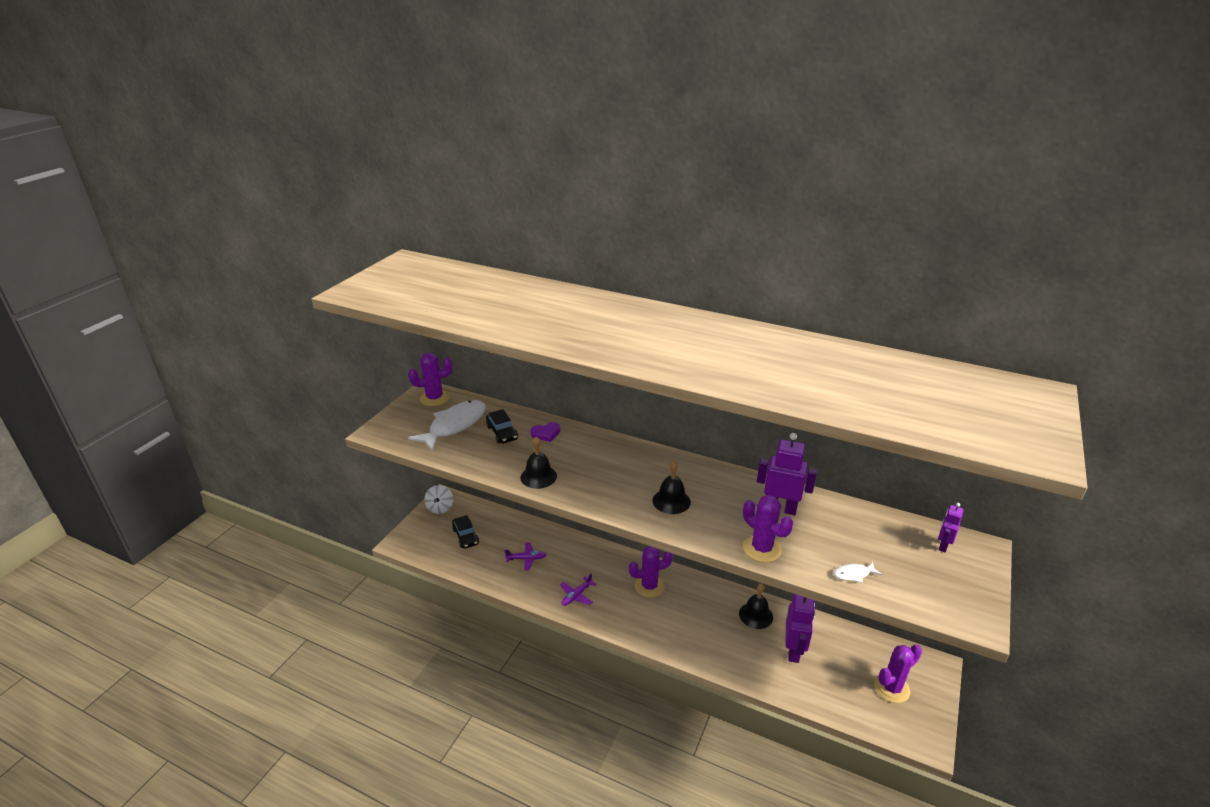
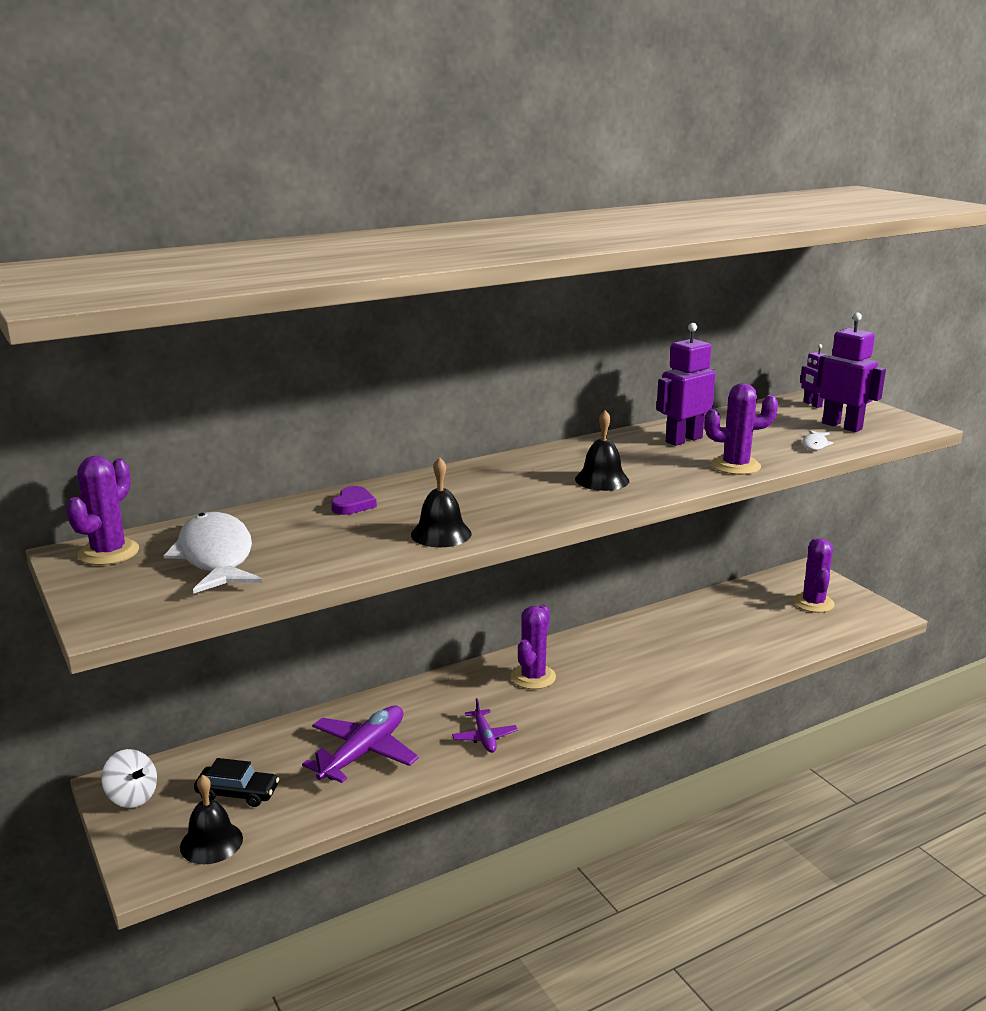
camera: 55 degrees left, 10 degrees down
black car [486,409,518,444] -> none
purple plane [505,542,546,571] -> purple plane [302,706,419,783], size x1.82
black bell [739,584,773,629] -> black bell moved to [180,775,243,864]
purple robot [786,594,815,663] -> purple robot moved to [816,313,886,432]

